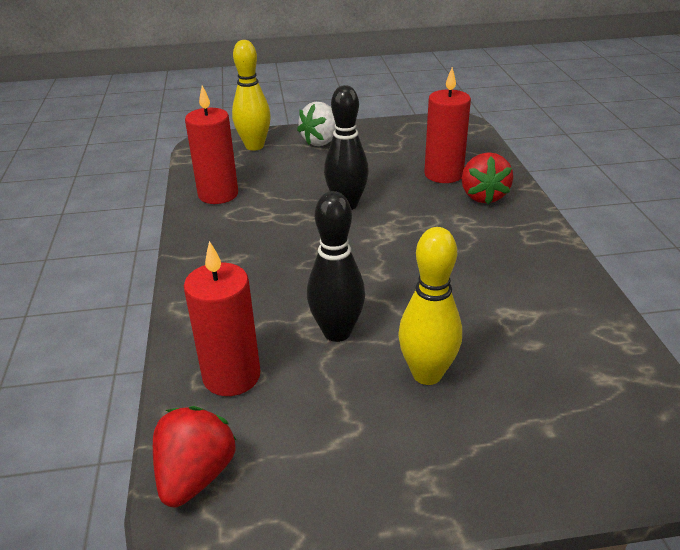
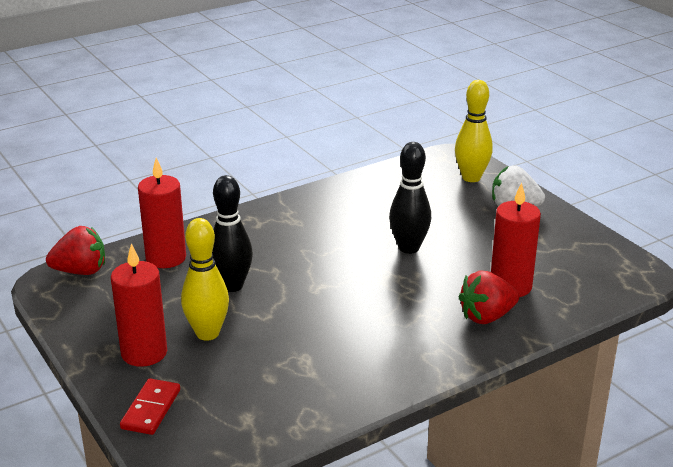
camera: 65 degrees right, 5 degrees down
red candle [185,86,238,204] -> red candle moved to [111,244,167,367]
none -> red domino [120,378,180,435]

